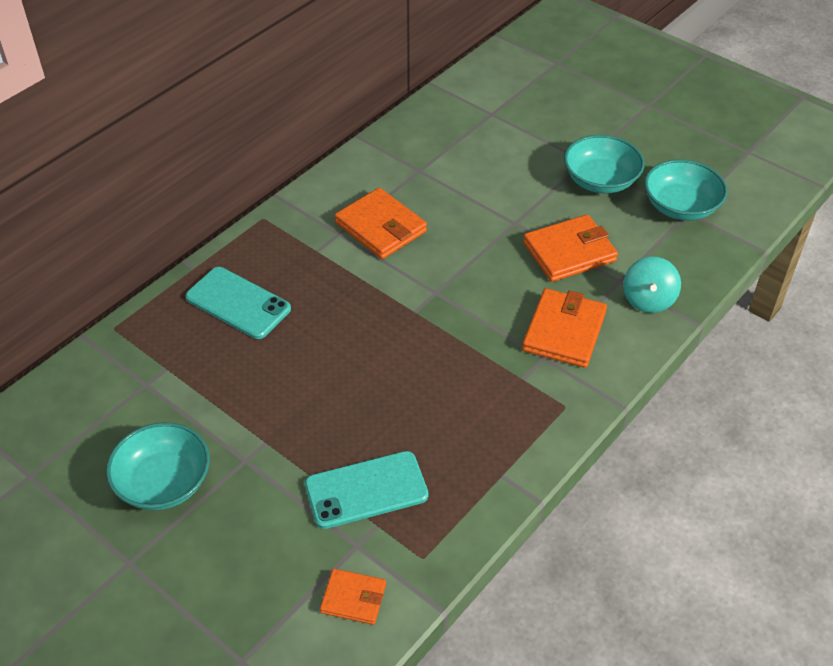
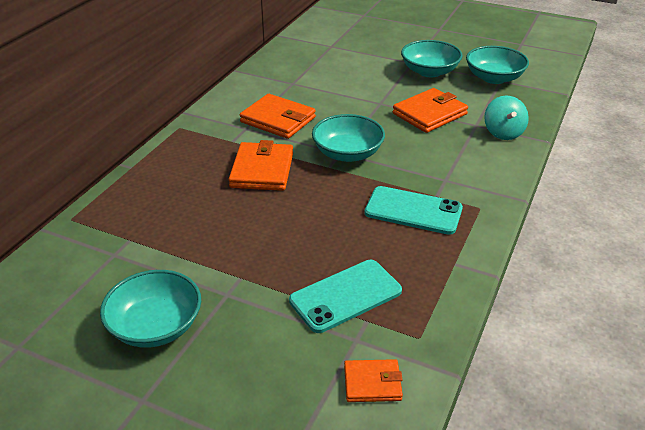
camera: 15 degrees left, 10 degrees down
turquoise phone [185,267,291,339] -> turquoise phone moved to [364,186,463,235]
orange wallet [522,288,607,368] -> orange wallet moved to [229,140,293,191]
none -> turquoise bowl [312,114,385,162]

